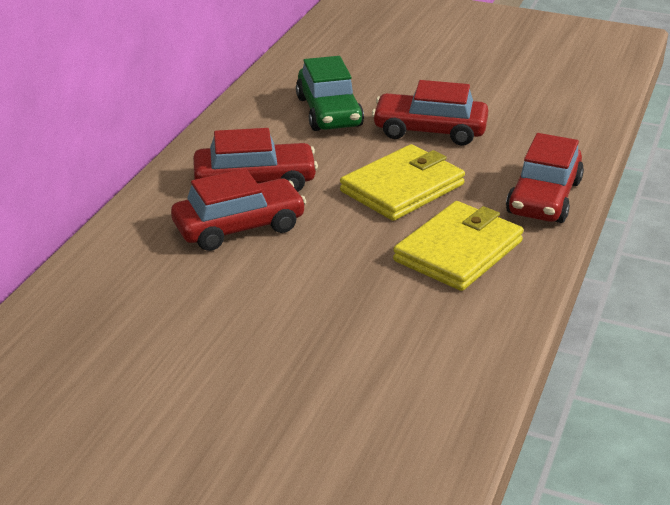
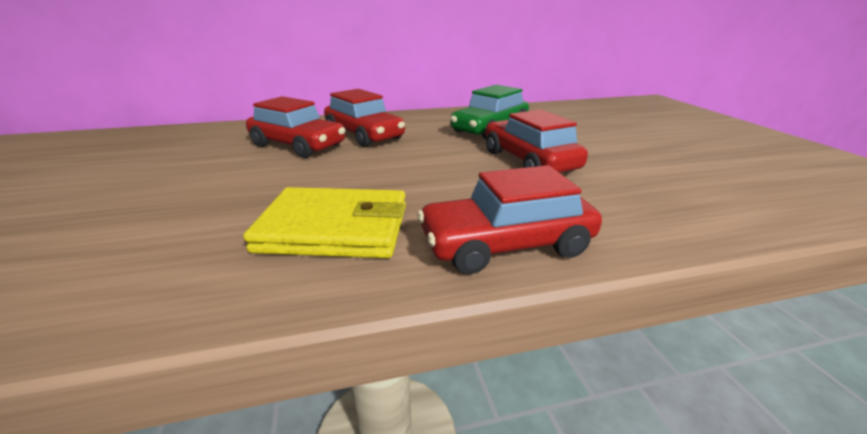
camera: 55 degrees right, 5 degrees down
yellow wallet [340,144,465,221] -> none

